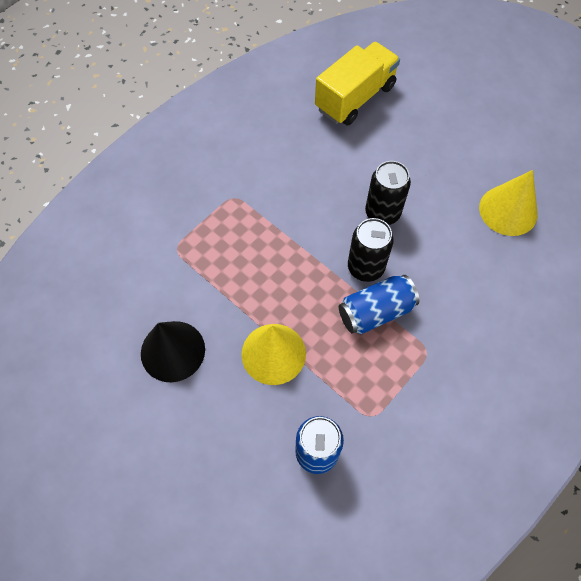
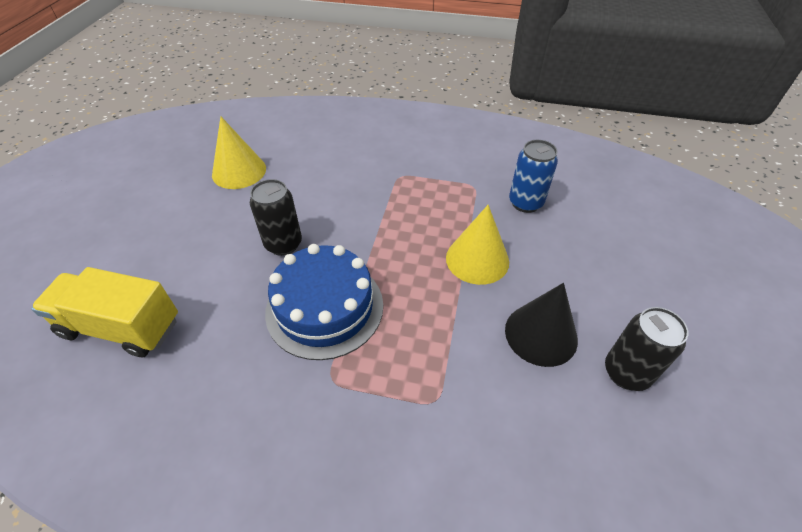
camera: 120 degrees left, 15 degrees down
blue can [339,275,419,334] -> none
black can [348,218,394,282] -> black can moved to [605,307,688,391]
none -> blue cake [265,244,383,360]

